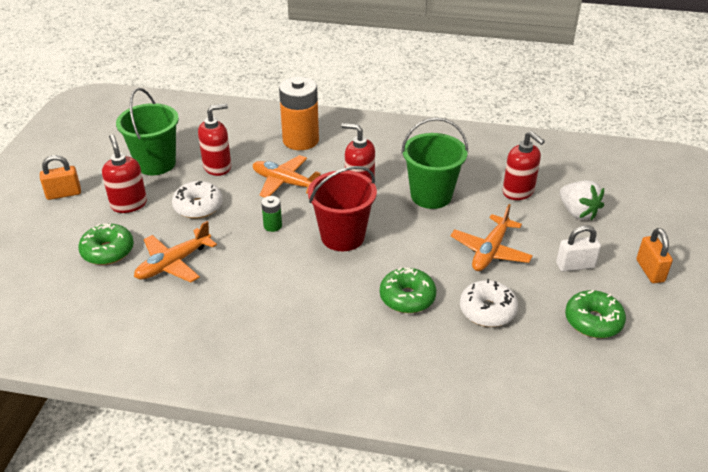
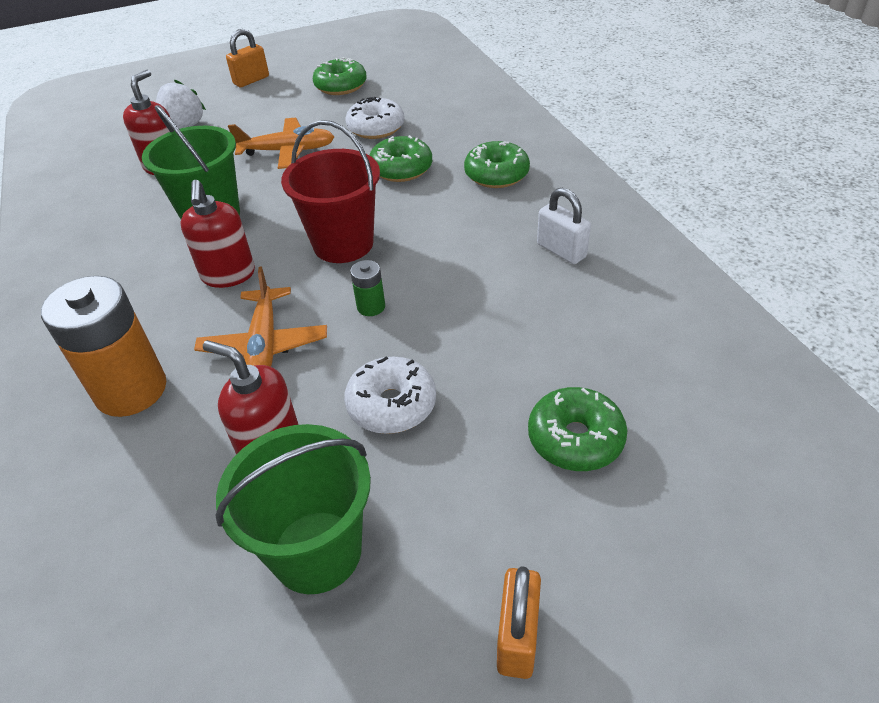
camera: 120 degrees left, 5 degrees up
orange padlock [40,155,81,200] -> orange padlock turned 60 degrees clockwise [497,566,541,679]
red soap dispenser [102,134,147,213] -> none
orange plane [134,221,217,282] -> none
white padlock [556,225,601,272] -> white padlock moved to [537,188,591,264]
none -> green donut [464,141,530,188]

